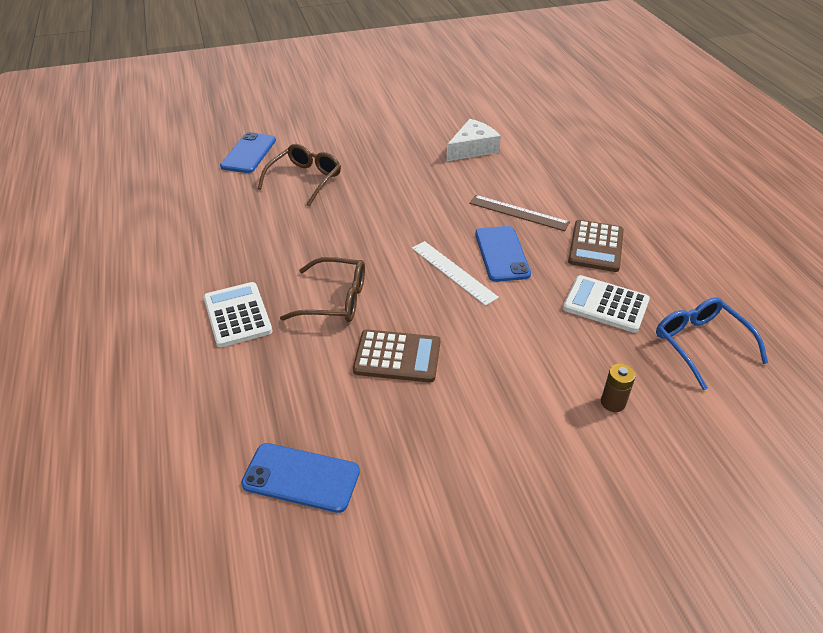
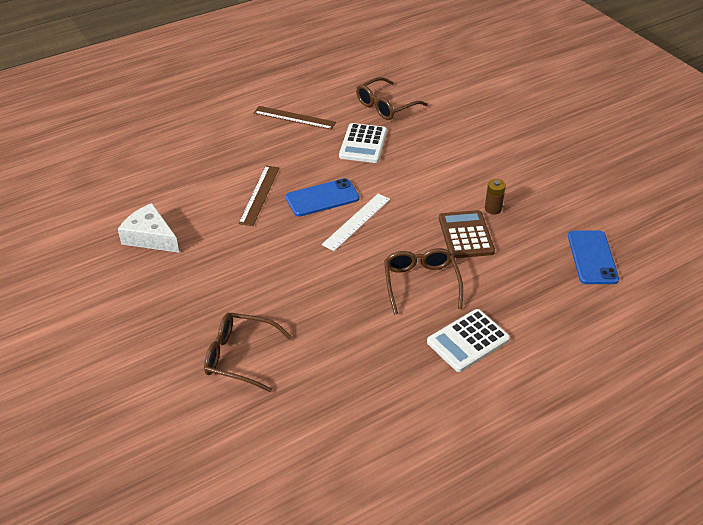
camera: 105 degrees left, 0 degrees up
blue phone [220,132,276,173] -> none
brown calculator [568,220,624,272] -> none
brown battery [601,364,636,412] -> brown battery moved to [485,179,506,214]
blue glasses [656,298,768,390] -> brown glasses [356,77,427,120]
none -> brown ruler [254,106,336,130]

